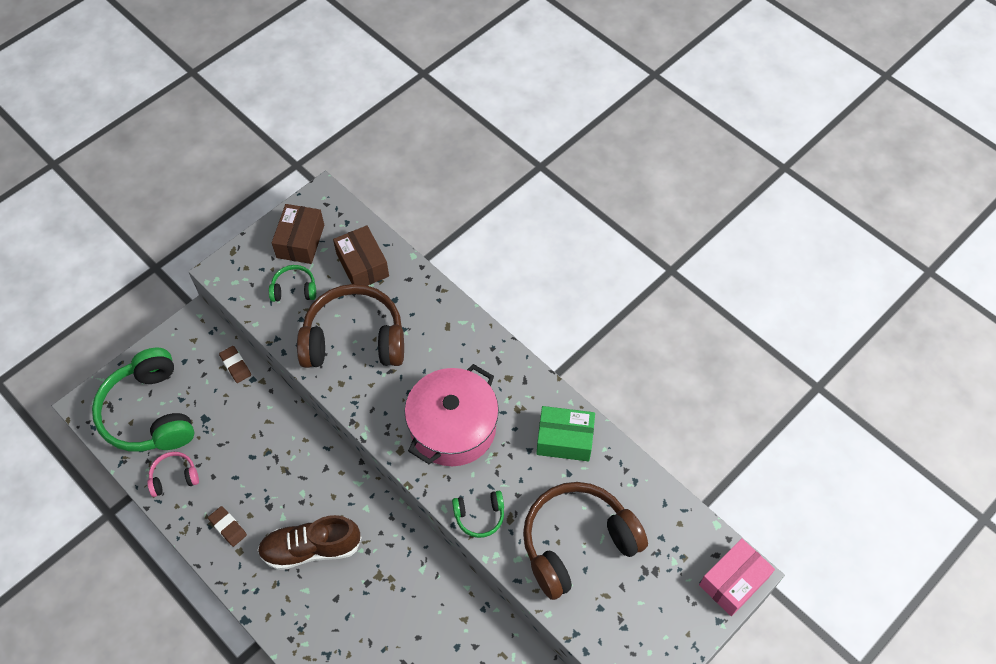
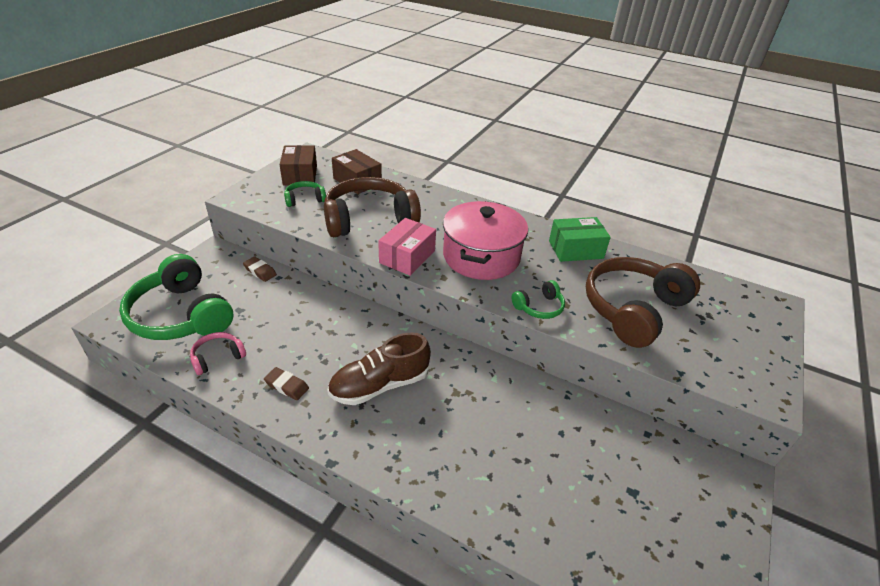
camera: 20 degrees left, 20 degrees down
pink box [699,538,775,616] -> pink box moved to [378,218,436,276]

